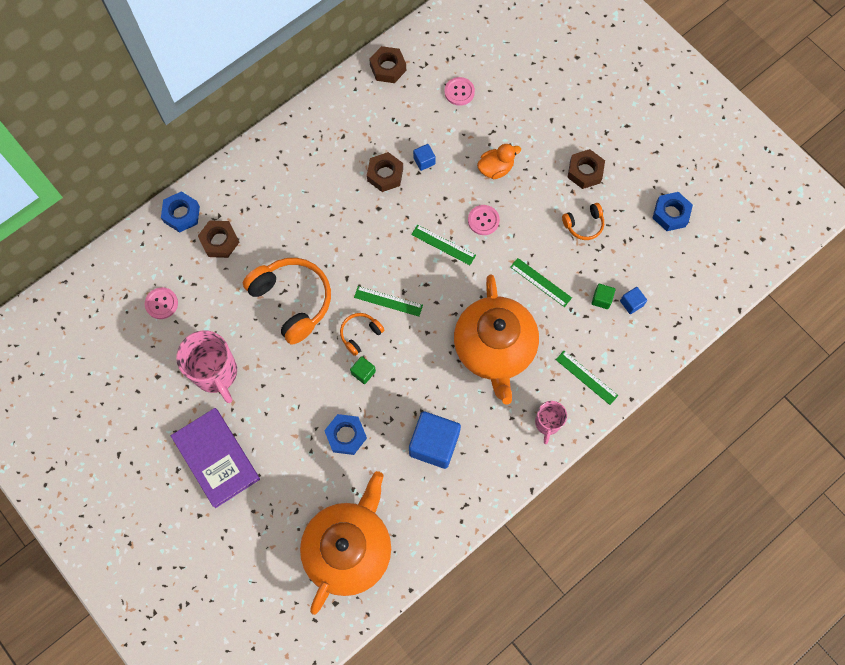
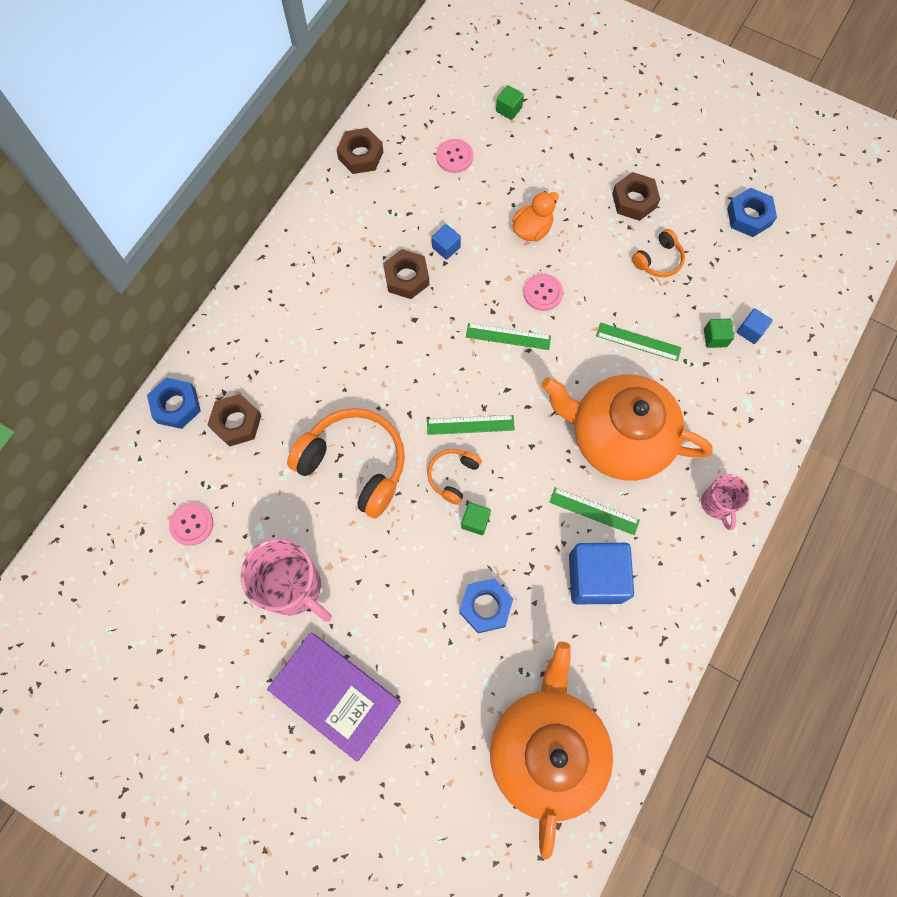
camera: 20 degrees left, 0 degrees up
orange teapot [454,274,539,405] -> orange teapot turned 135 degrees clockwise [541,374,713,481]
green ruler [556,351,618,405] -> green ruler moved to [549,488,640,535]
none -> green cube [496,85,524,120]

